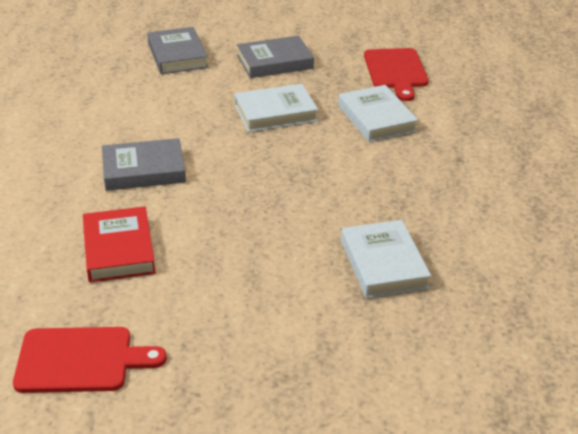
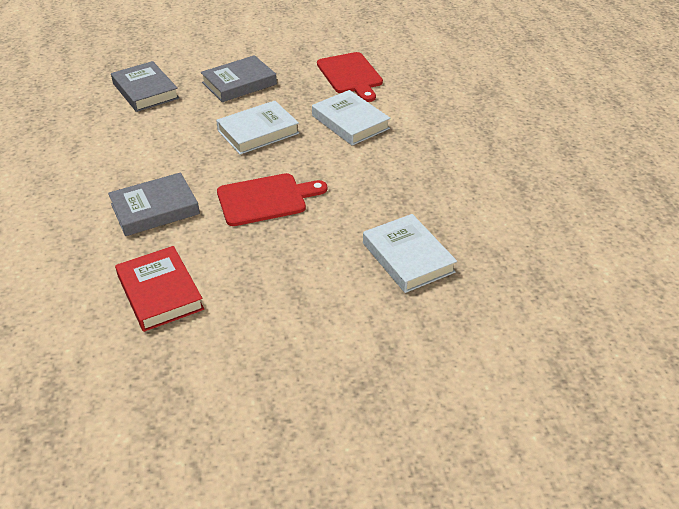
camera: 15 degrees left, 5 degrees up
red cutting board [13,327,167,393] -> red cutting board moved to [217,173,327,226]

